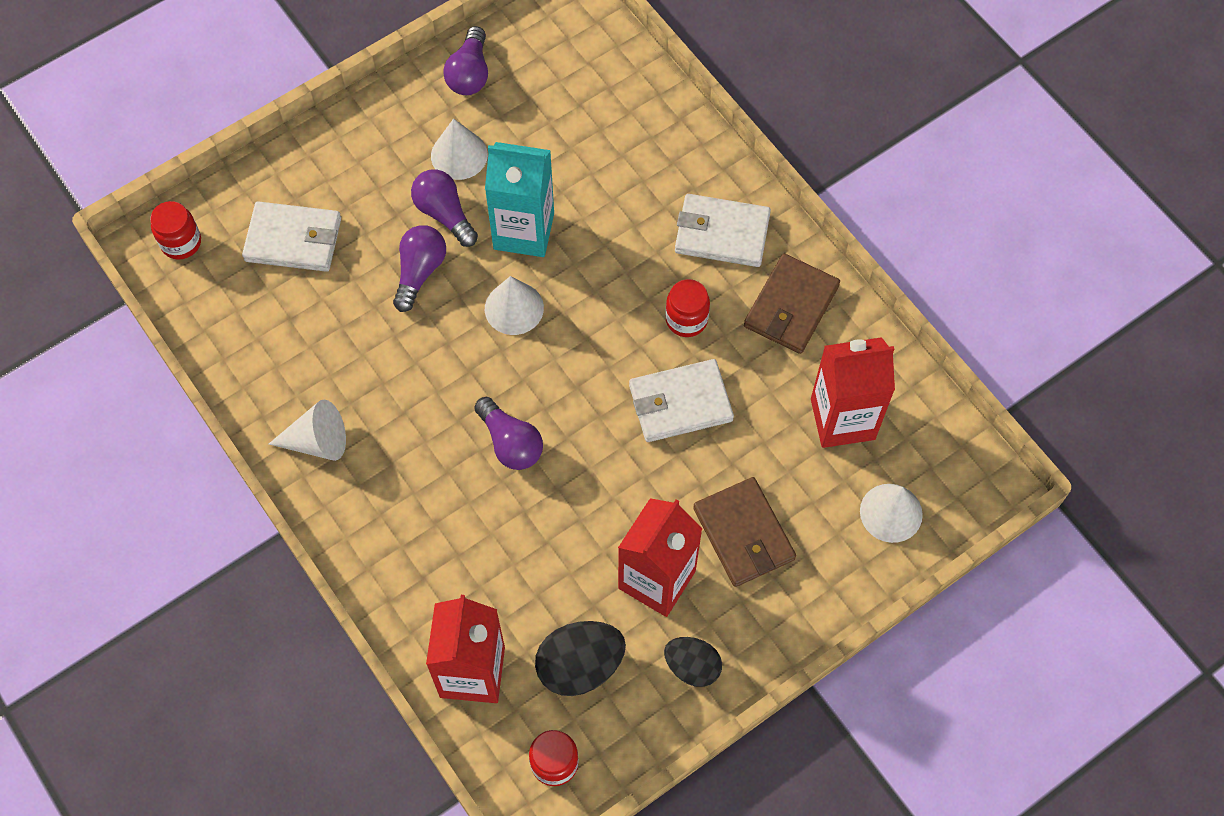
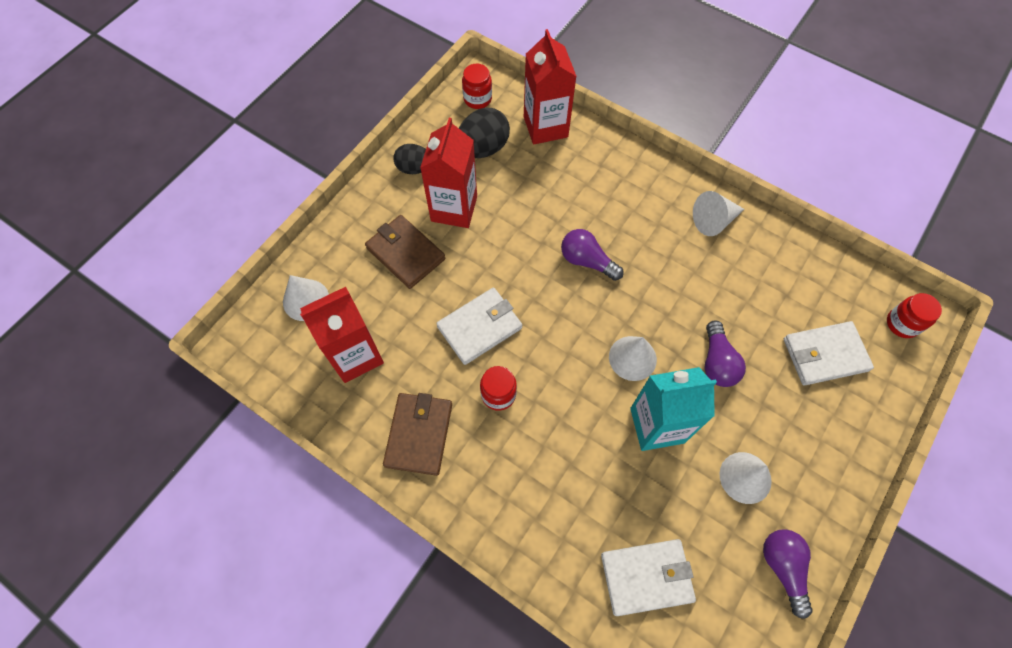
camera: 160 degrees right, 0 degrees up
purple light bulb [411,170,478,247] -> none
white wallet [675,194,771,267] -> white wallet moved to [601,539,696,616]

